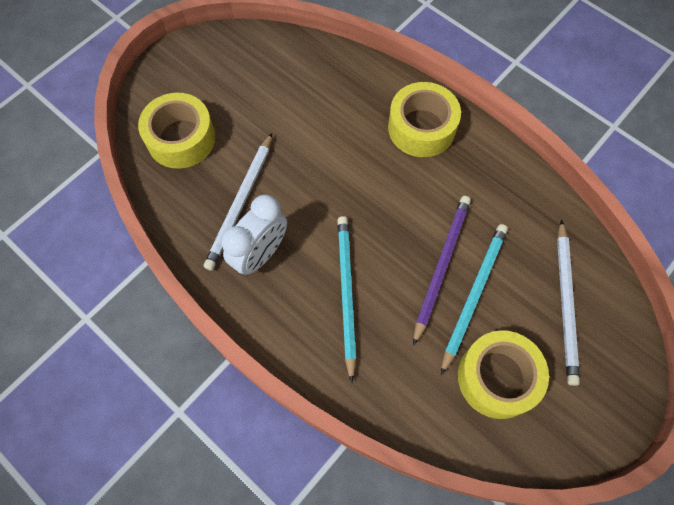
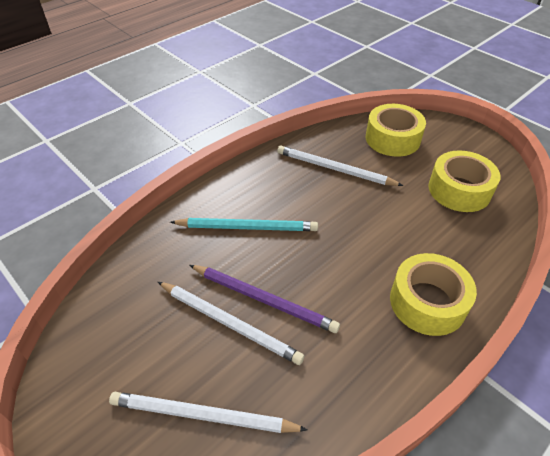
camera: 95 degrees right, 20 degrees down
white clock [221,194,287,275] -> none
turquoise pencil [441,224,508,375] -> white pencil [158,282,304,365]
yellow tape [458,330,549,419] -> yellow tape moved to [428,150,500,212]

